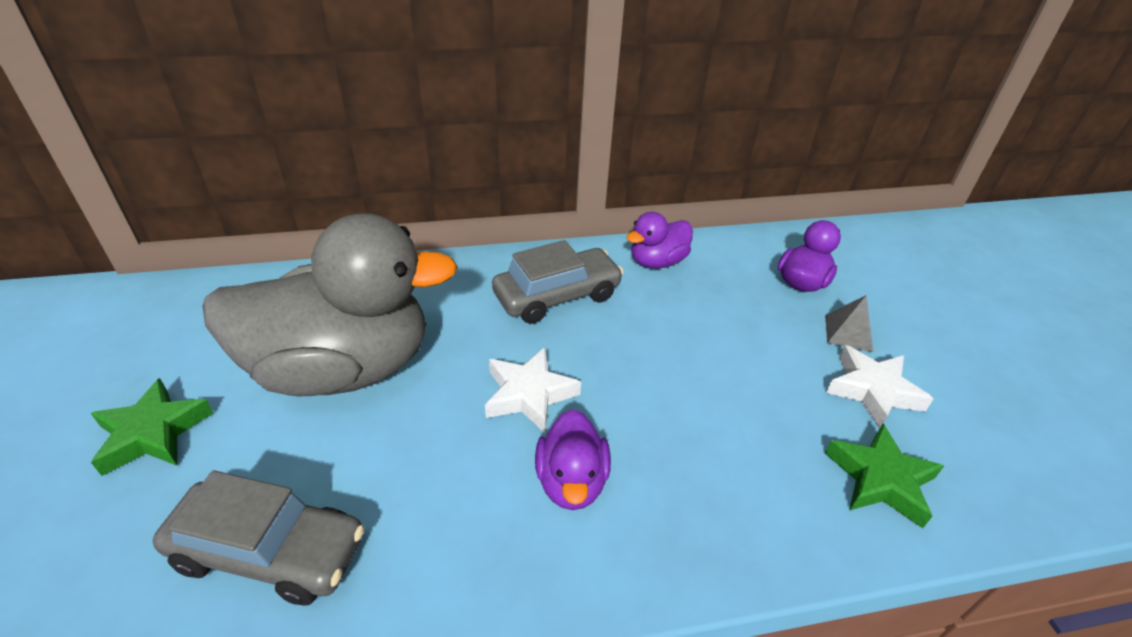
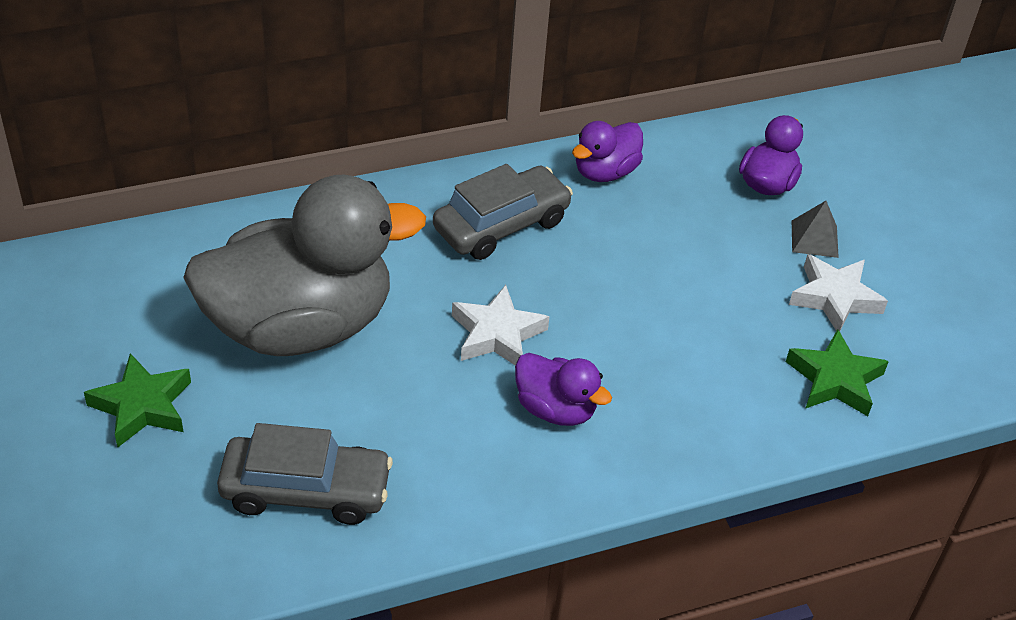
camera: 10 degrees left, 5 degrees up
purple duck [535,409,611,510] -> purple duck turned 45 degrees counterclockwise [515,353,612,426]

